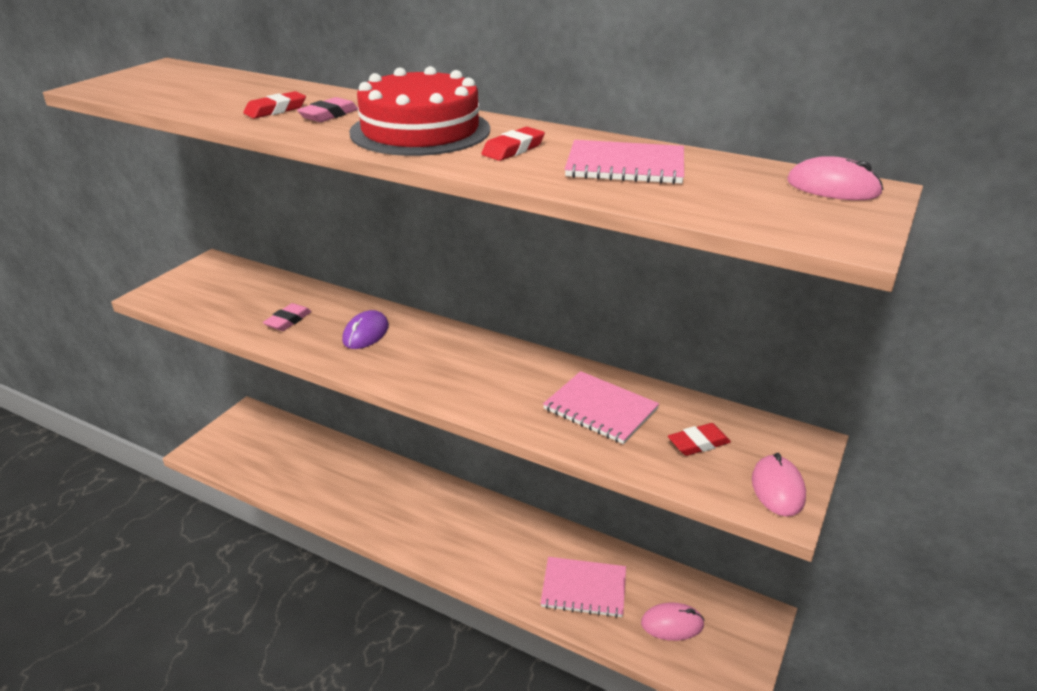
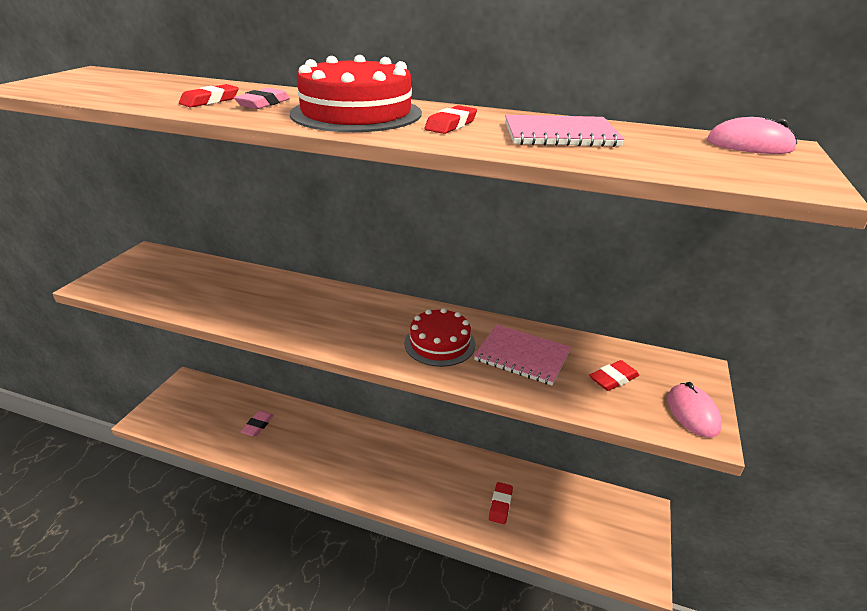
camera: 10 degrees left, 0 degrees up
pink eraser [263,303,312,331] -> pink eraser moved to [241,411,274,437]
purple mouse [342,310,389,349] -> none
pink notebook [540,557,626,618] -> red eraser [489,482,513,524]
pink mouse [641,602,705,641] -> none
none -> red cake [404,308,475,367]

